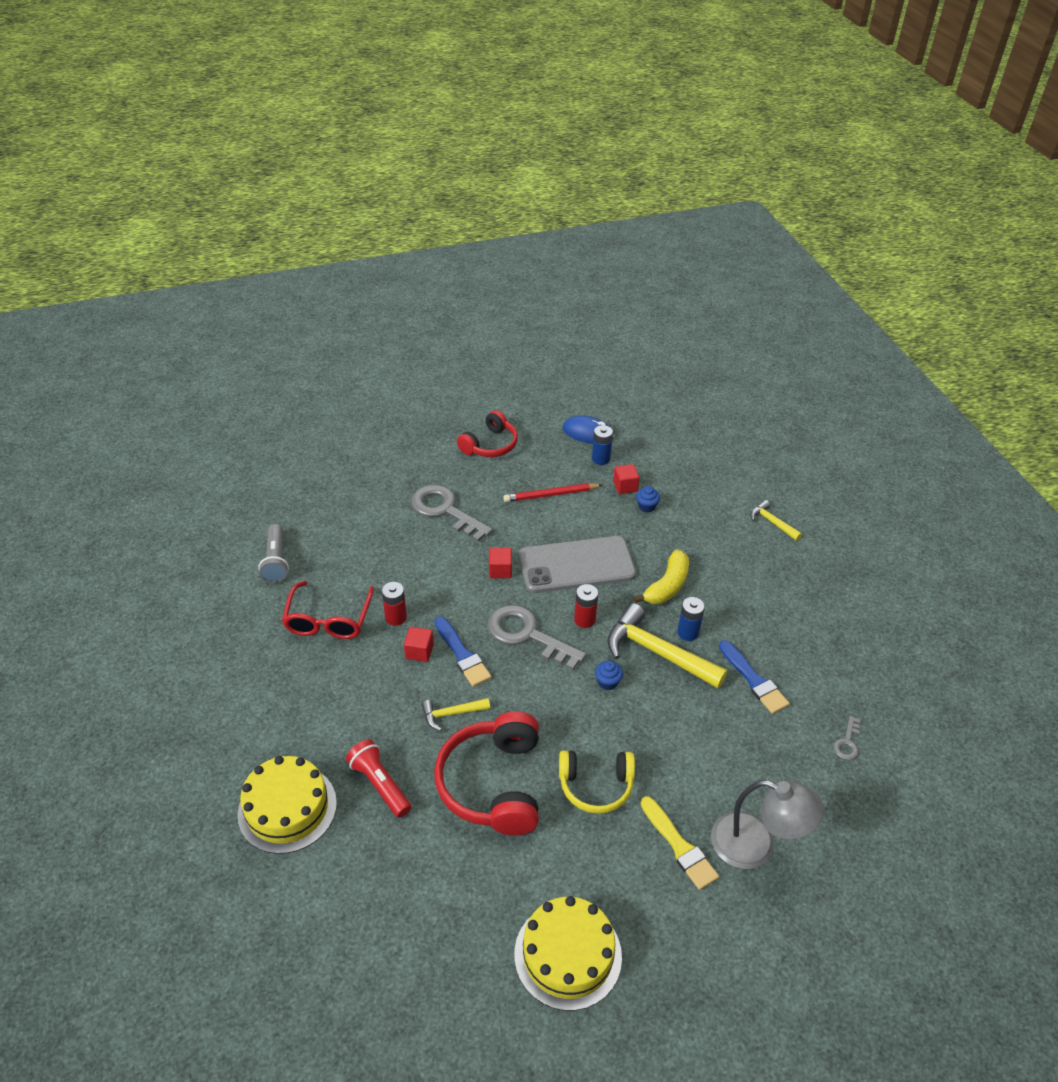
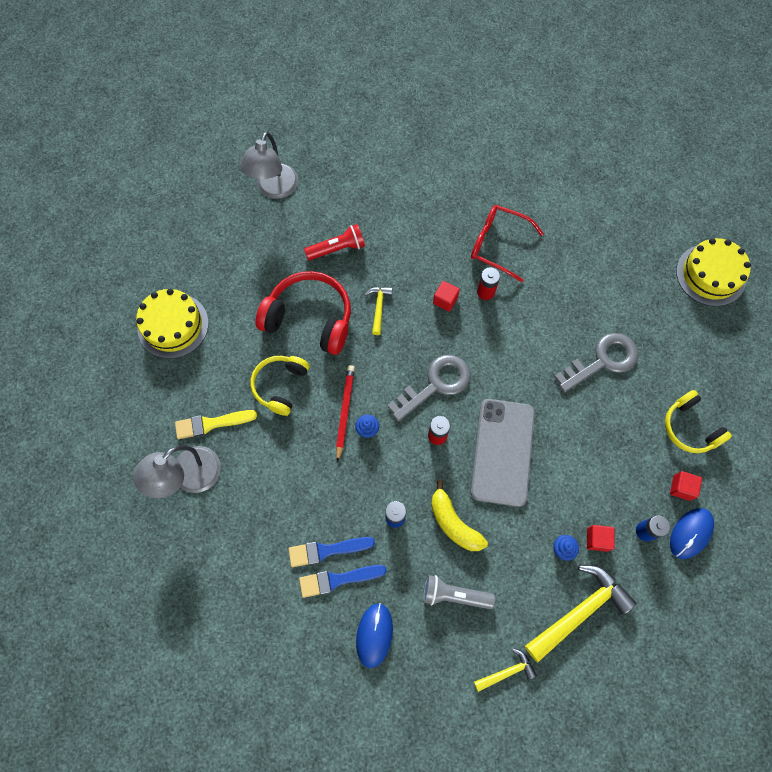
camera: 110 degrees right, 25 degrees up
yellow cake [237,756,337,854] -> yellow cake moved to [676,238,751,306]
grey flashlight [258,524,289,583] -> grey flashlight moved to [423,575,495,609]
blue brush [434,616,491,687] -> blue brush moved to [299,565,387,598]
red headphones [457,410,518,457] -> yellow headphones [665,390,732,453]
red cube [489,548,512,578] -> red cube moved to [670,471,702,501]
red pencil [503,483,602,502] -> red pencil moved to [336,365,355,462]
yellow hammer [607,603,727,688] -> yellow hammer moved to [525,565,637,663]
grey key [833,716,861,760] -> none
none -> grey lamp [240,132,298,199]
none -> blue mouse [356,603,393,668]

